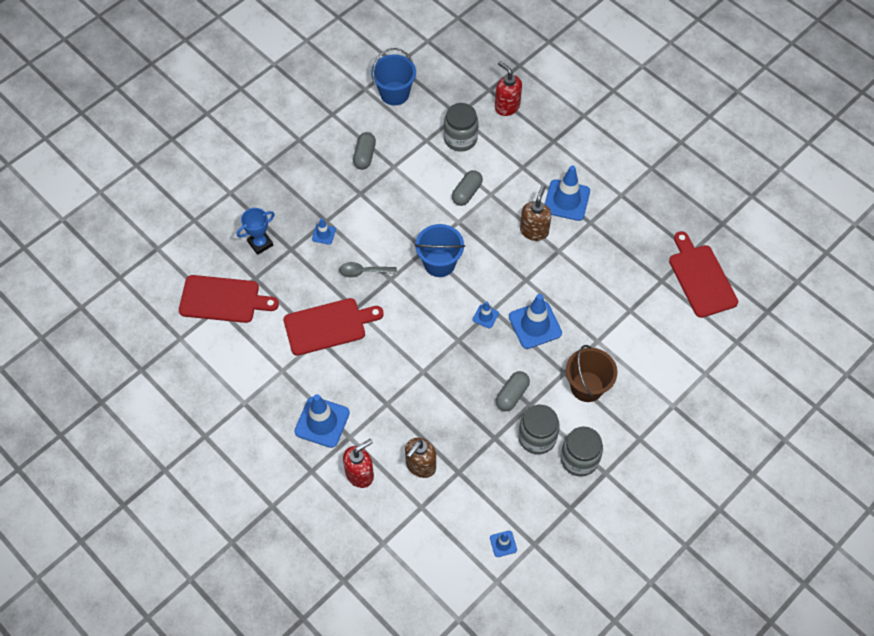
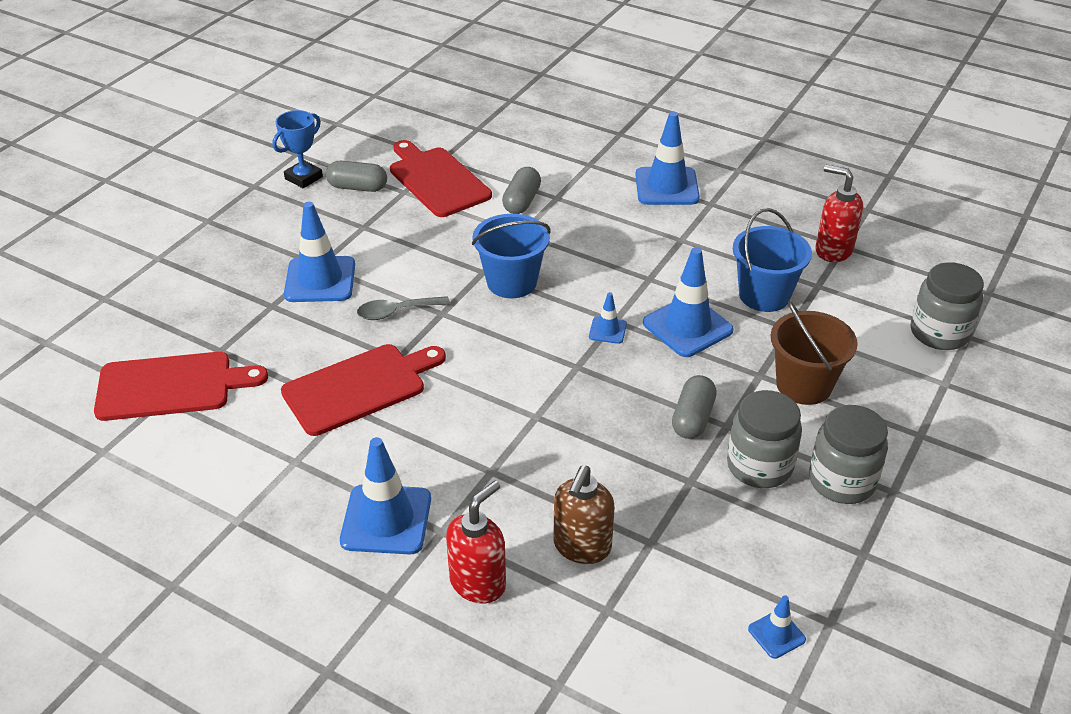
camera: 15 degrees left, 20 degrees down
blue trophy [237,208,275,255] -> blue trophy moved to [272,110,323,188]
blue traffic cone [312,218,336,245] -> blue traffic cone [284,202,355,302], size x2.03
grey capsule [353,132,376,170] -> grey capsule turned 75 degrees counterclockwise [326,161,387,192]
blue bucket [371,48,416,106] -> blue bucket moved to [733,208,812,312]
grey jar [444,103,478,152] -> grey jar moved to [911,262,984,350]
red soap dispenser [495,61,522,116] -> red soap dispenser moved to [815,165,863,262]
brown soap dispenser [520,185,552,241] -> none
red cutting board [669,231,738,318] -> red cutting board moved to [390,140,492,217]

